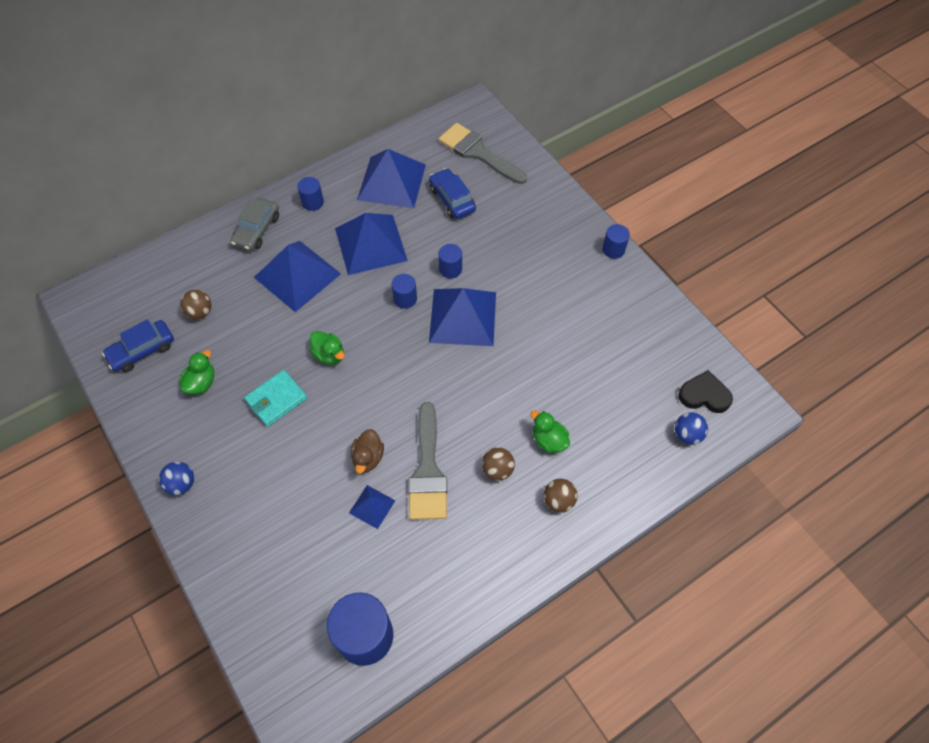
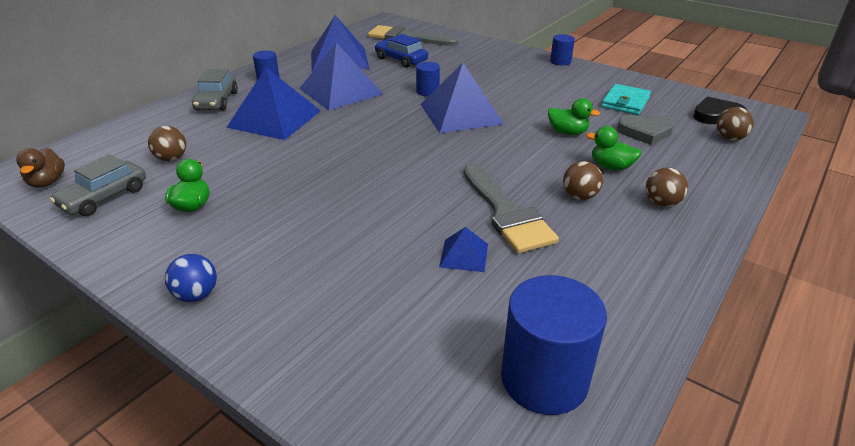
camera: 20 degrees left, 25 degrees down
blue car [102,319,174,372] -> grey car [50,154,146,216]
turquoise wallet [244,370,307,427] -> turquoise wallet moved to [602,84,651,115]
green duck [310,331,345,365] -> green duck moved to [548,98,600,135]
brown duck [351,429,384,474] -> brown duck moved to [16,148,65,188]
blue cylinder [392,274,417,309] -> none
blue ball [675,412,708,445] -> brown ball [716,107,754,141]
none -> grey heart [617,115,674,145]

